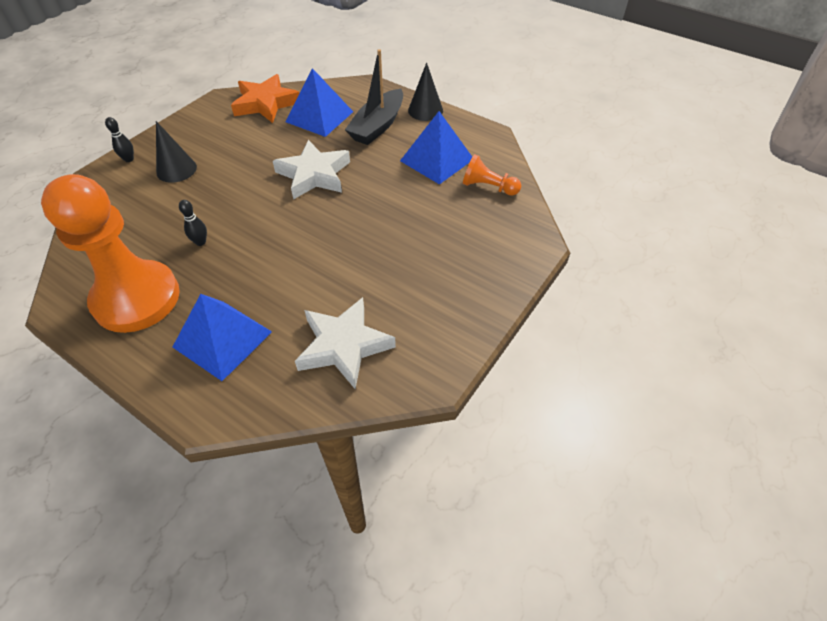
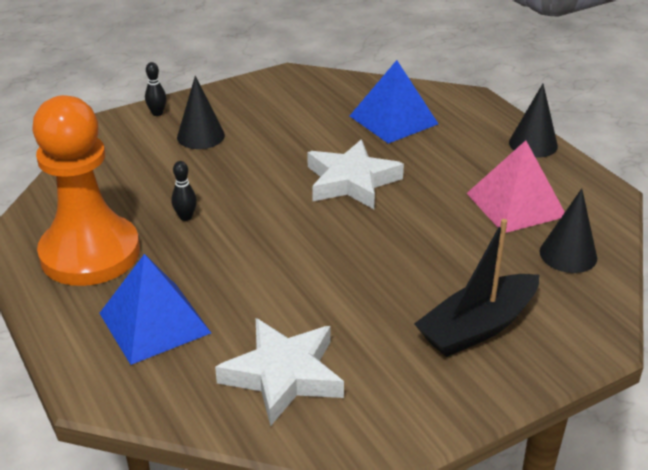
camera: 25 degrees right, 15 degrees down
orange star [231,74,299,123] -> none
black boat [345,49,403,145] -> black boat moved to [414,219,539,357]
blue pyramid [400,111,472,184] -> pink pyramid [466,140,565,233]
orange pawn [463,154,521,196] -> black cone [539,188,597,273]

